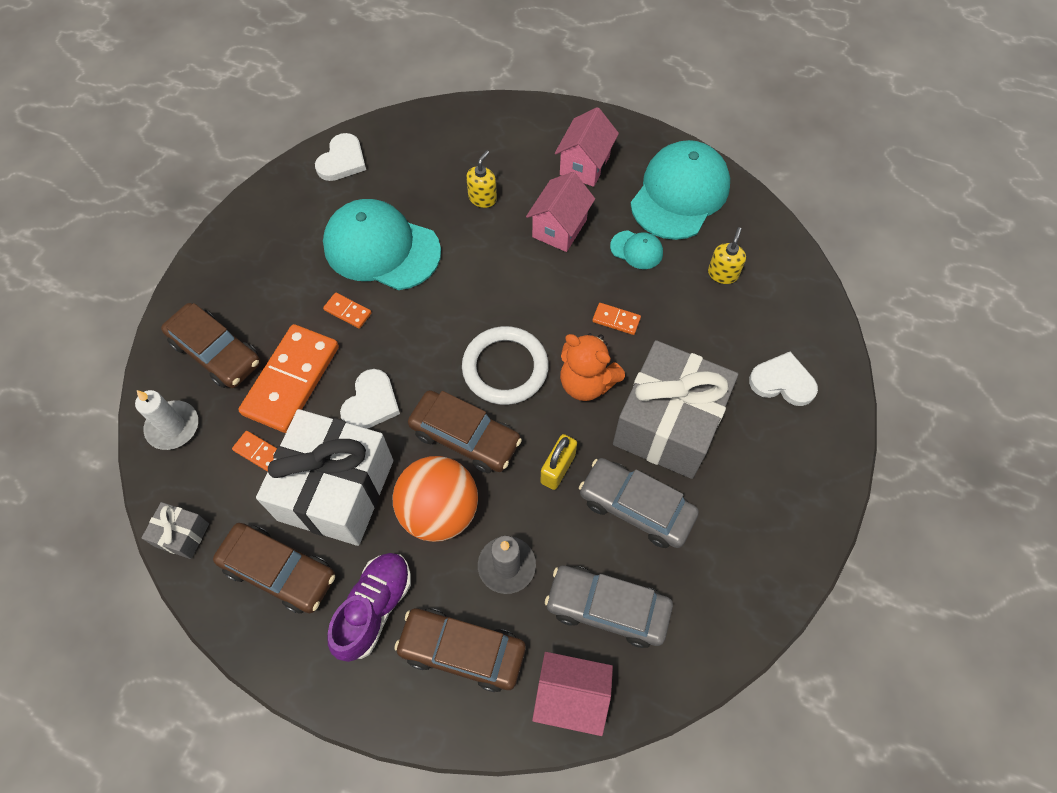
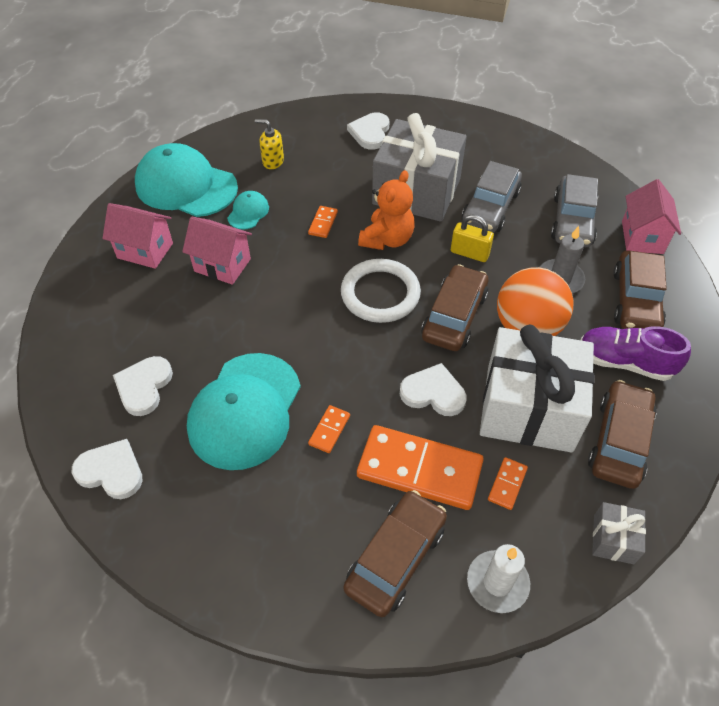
camera: 95 degrees left, 10 degrees down
yellow soap dispenser [466,150,497,208] -> none
none -> white heart [113,356,173,416]

